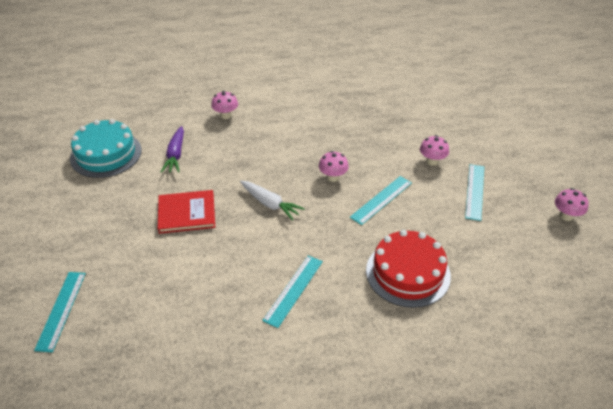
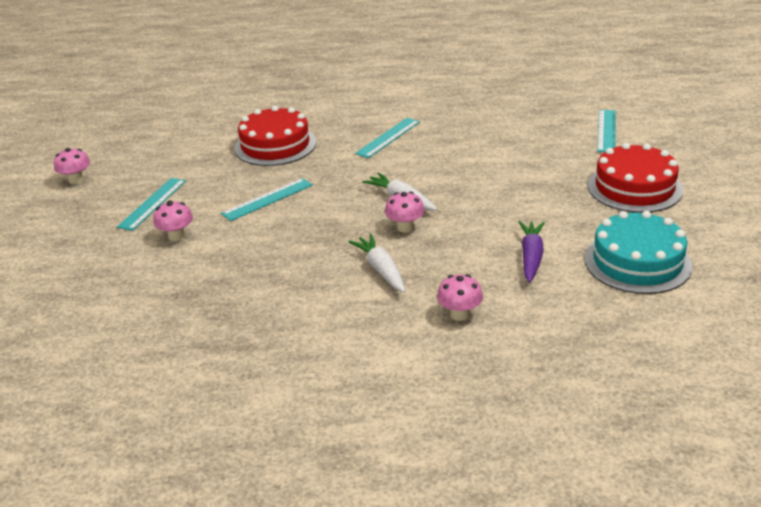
camera: 170 degrees left, 10 degrees down
red book [158,190,215,234] -> none
pink mushroom [319,151,349,182] -> pink mushroom moved to [385,191,425,232]
none -> white carrot [348,234,405,292]
none -> red cake [588,143,683,213]

